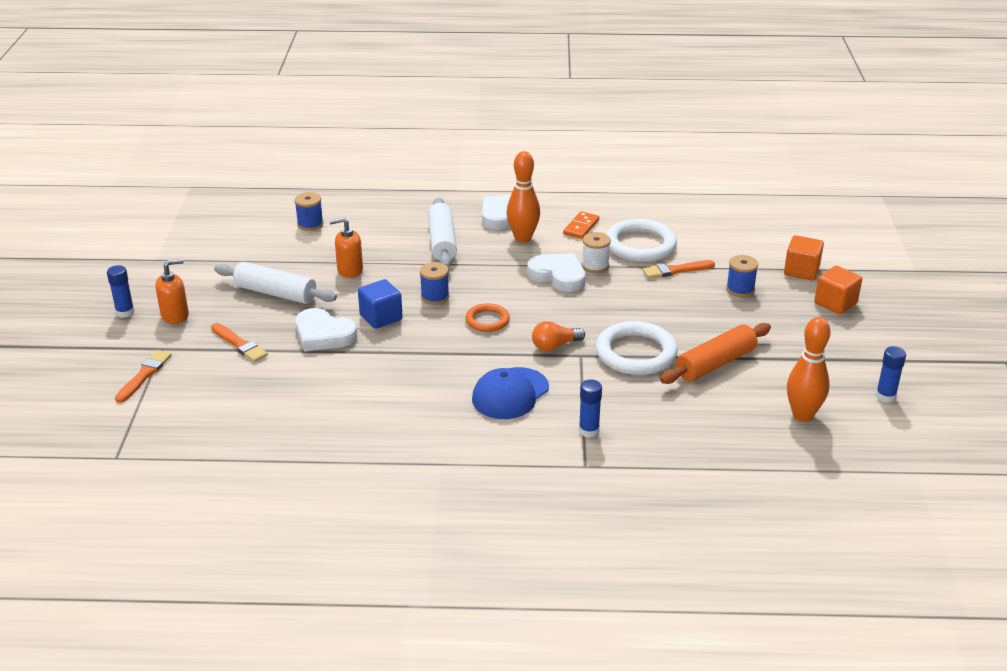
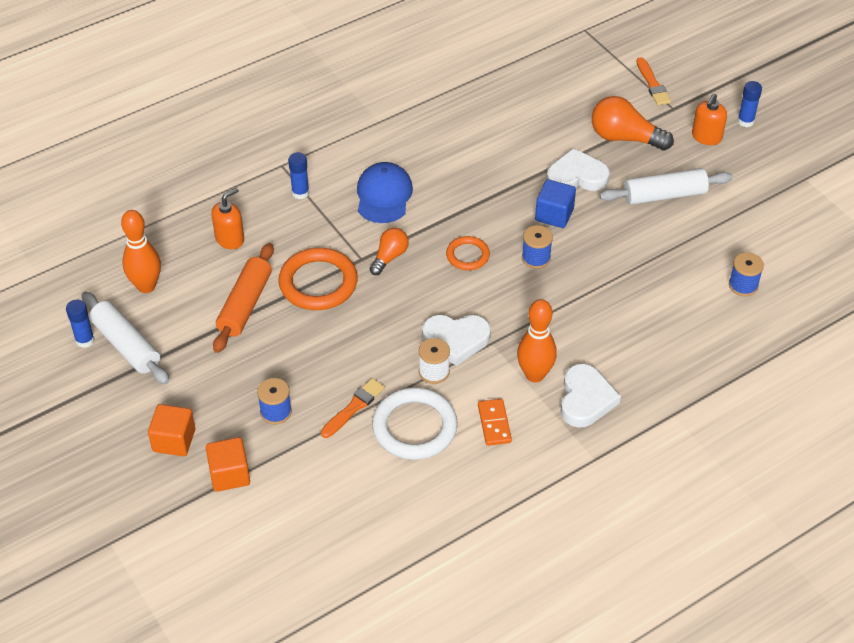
camera: 145 degrees right, 15 degrees up
orange brush [211,323,268,362] -> orange light bulb [592,96,674,151]
orange soap dispenser [329,217,363,278] -> orange soap dispenser moved to [212,188,244,249]
white rolling pin [428,197,457,267] -> white rolling pin moved to [81,292,170,384]
white ring [596,321,678,375] -> orange ring [278,248,358,310]

